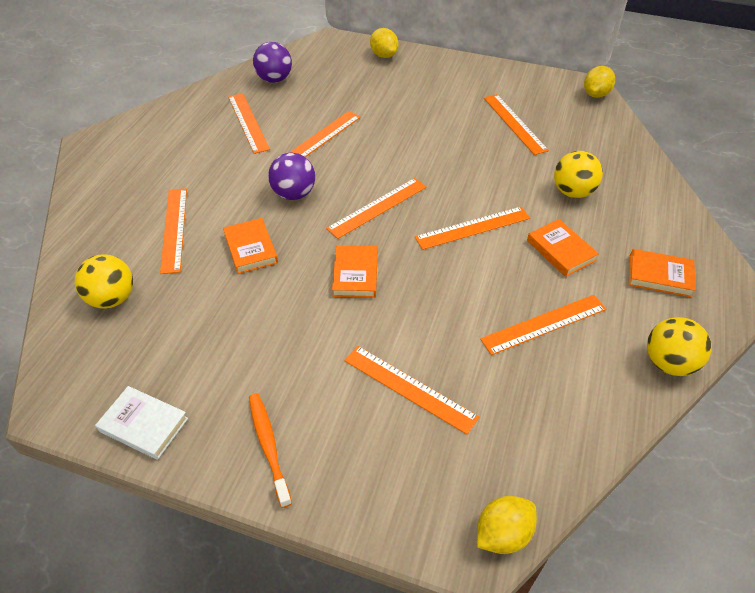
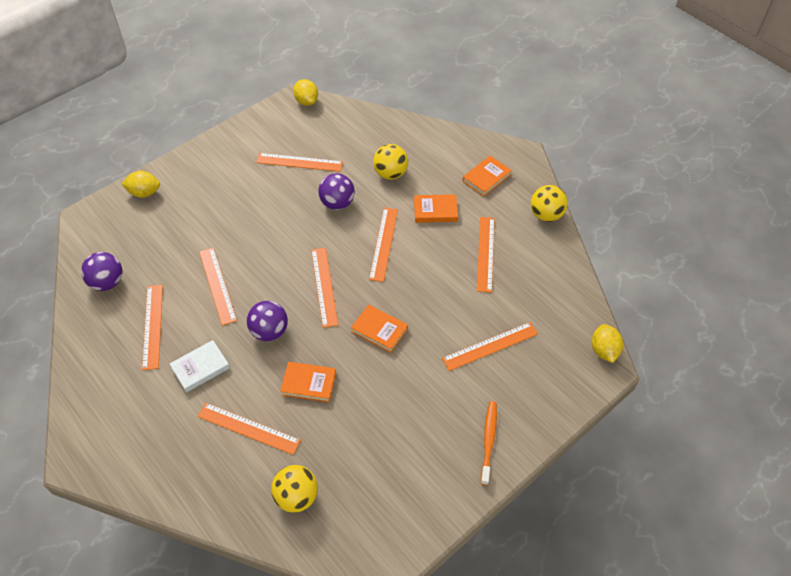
camera: 60 degrees left, 5 degrees up
white book [95,386,188,460] -> white book moved to [170,340,230,392]
orange ruler [228,93,270,154] -> orange ruler turned 75 degrees clockwise [142,285,163,370]
orange toothbrush [249,393,292,508] -> orange toothbrush turned 90 degrees clockwise [481,401,497,485]
none -> purple ball [318,173,355,210]

